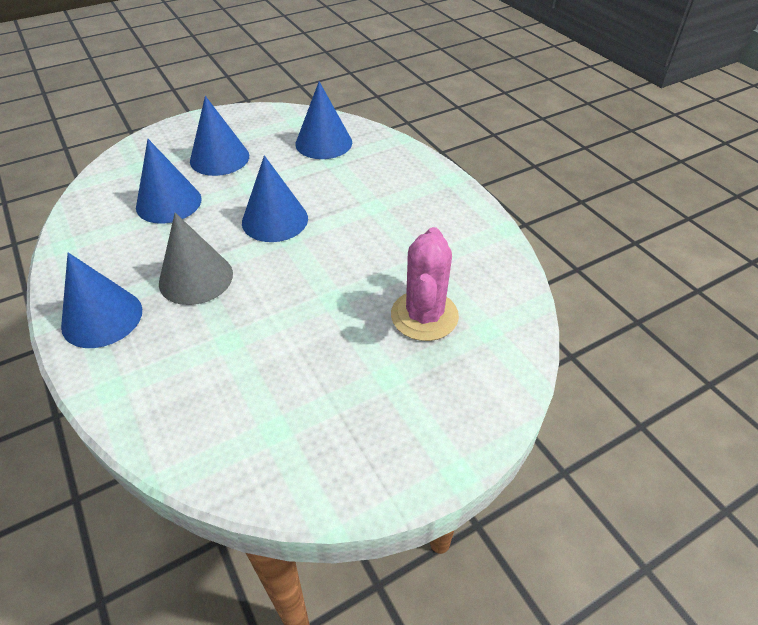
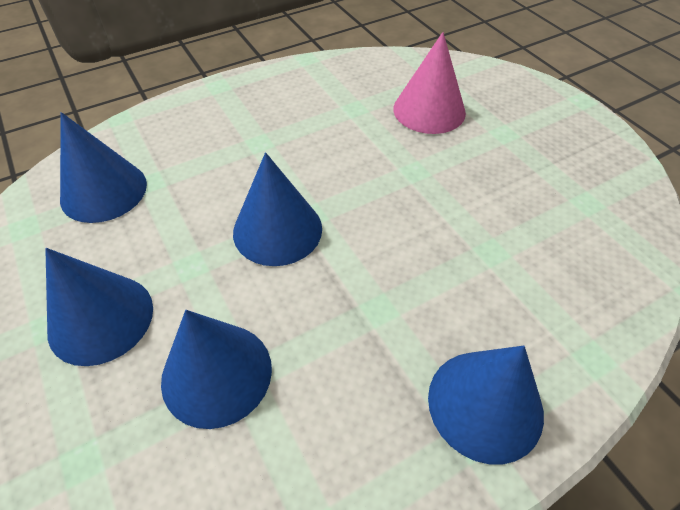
camera: 90 degrees left, 5 degrees up
grey cone [159,213,233,305] -> none
pink cactus [391,227,459,341] -> pink cone [393,32,466,134]

